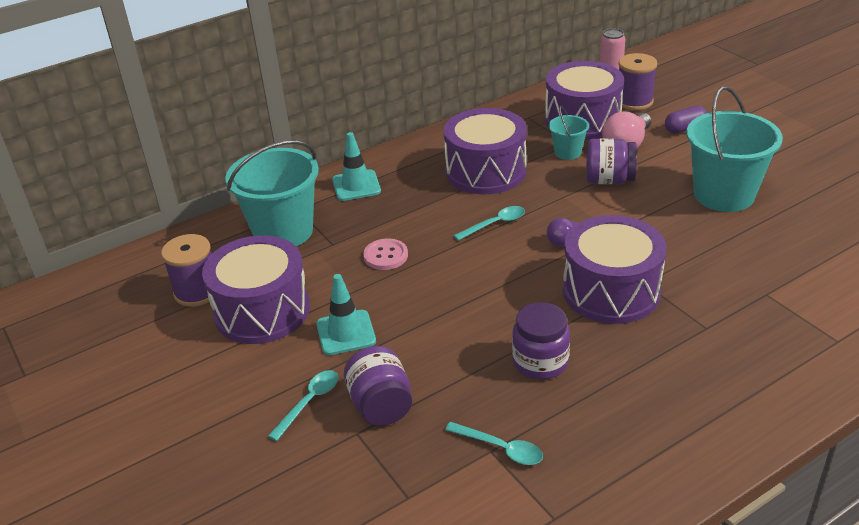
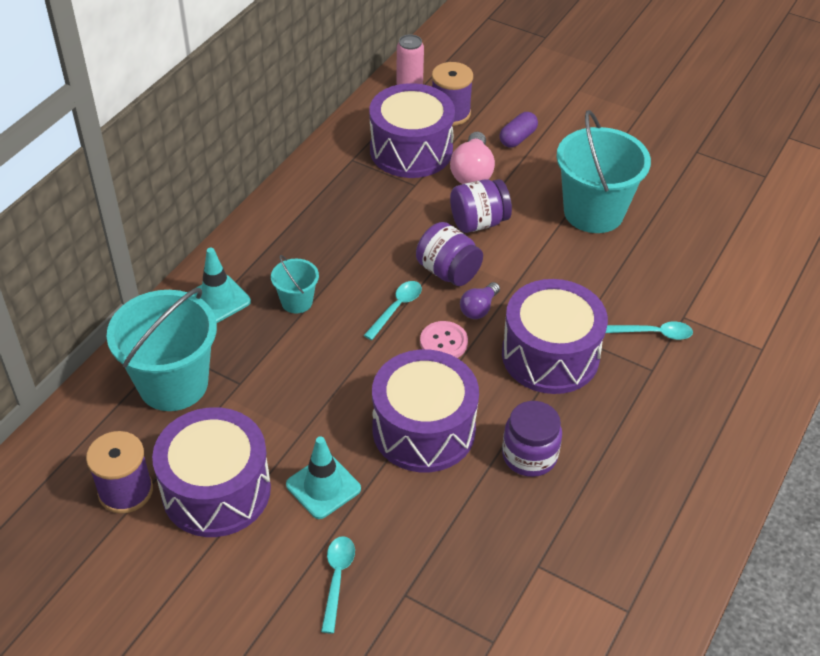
camera: 30 degrees left, 10 degrees up
purple jar [344,346,412,426] -> purple jar moved to [416,222,483,286]
pink button [363,238,408,270] -> pink button moved to [420,321,468,358]
purple drum [444,108,527,194] -> purple drum moved to [372,350,479,472]
turquoise spoon [445,422,543,465] -> turquoise spoon moved to [606,321,693,340]
turquoise bucket [549,106,589,160] -> turquoise bucket moved to [271,255,319,314]

